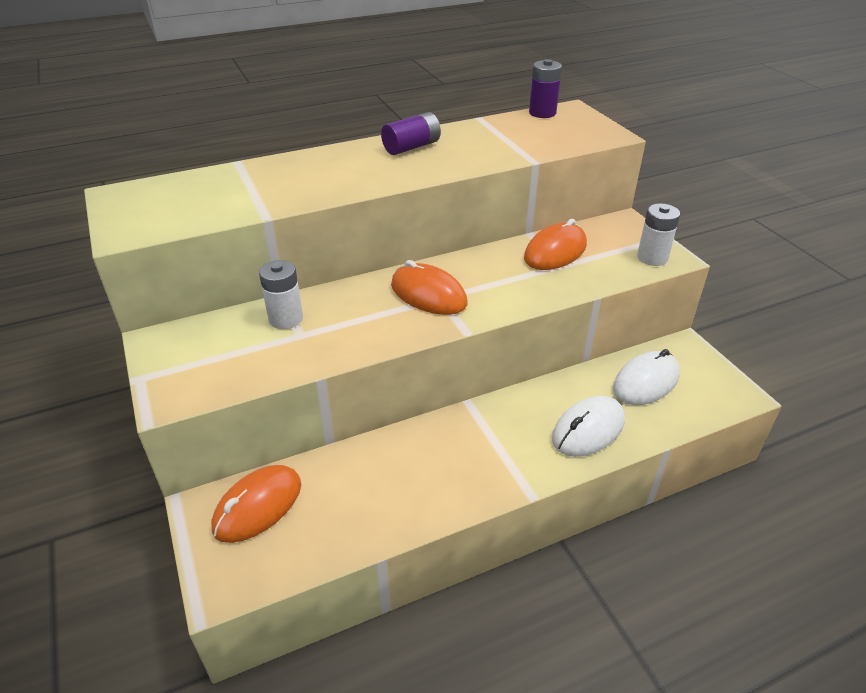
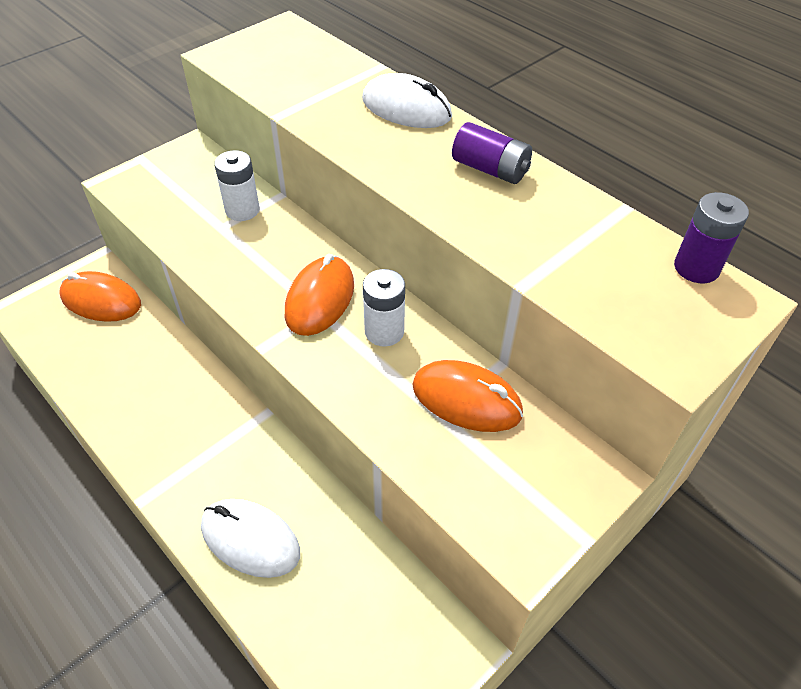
camera: 70 degrees right, 10 degrees up
white mouse [613,349,680,405] -> white mouse moved to [362,73,452,128]
white battery [637,203,680,266] -> white battery moved to [363,269,405,347]

